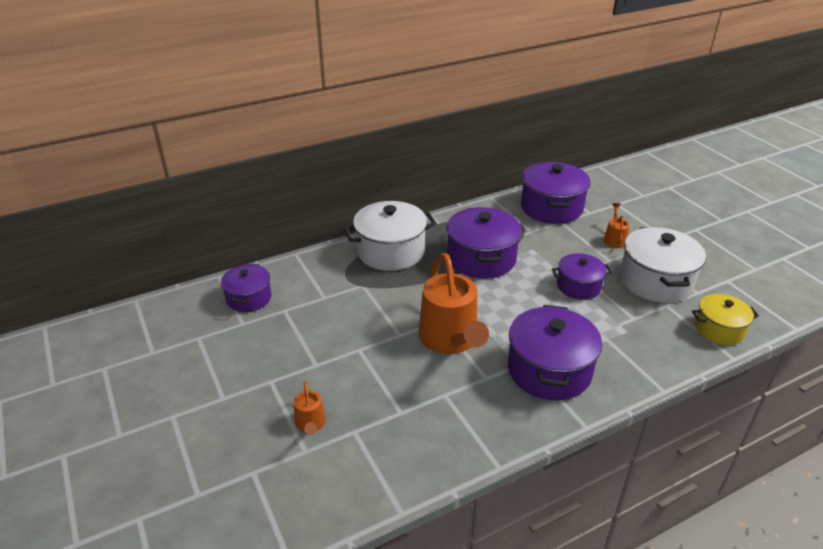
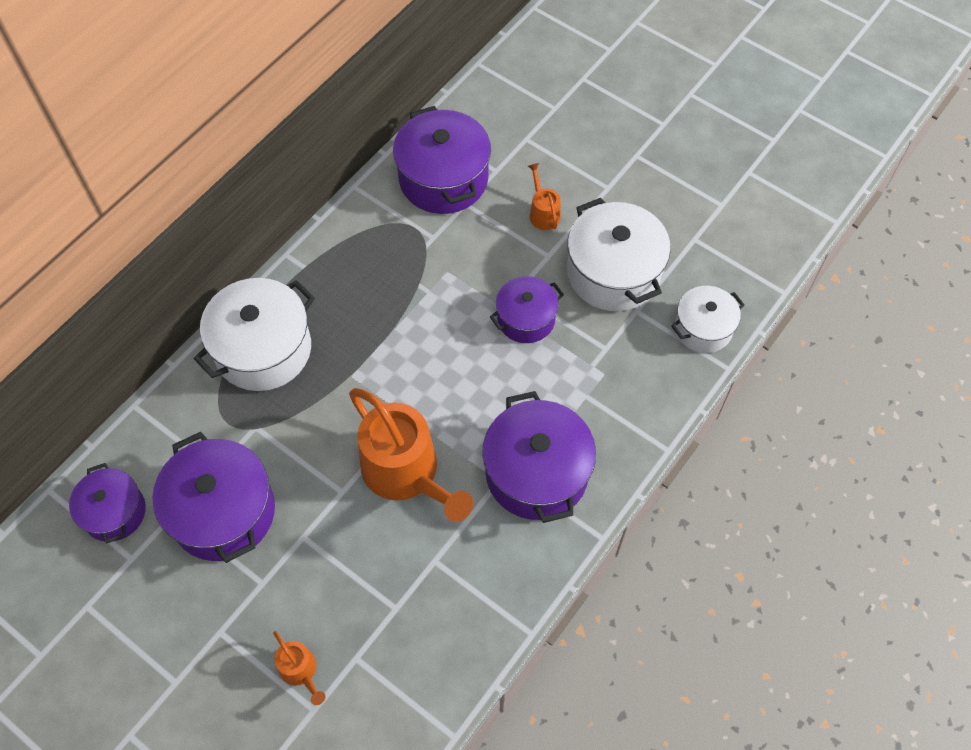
camera: 25 degrees left, 25 degrees up
purple pot [446,207,522,279] -> purple pot moved to [153,432,275,563]
yellow pot [692,294,759,345] -> white pot [671,286,745,353]

